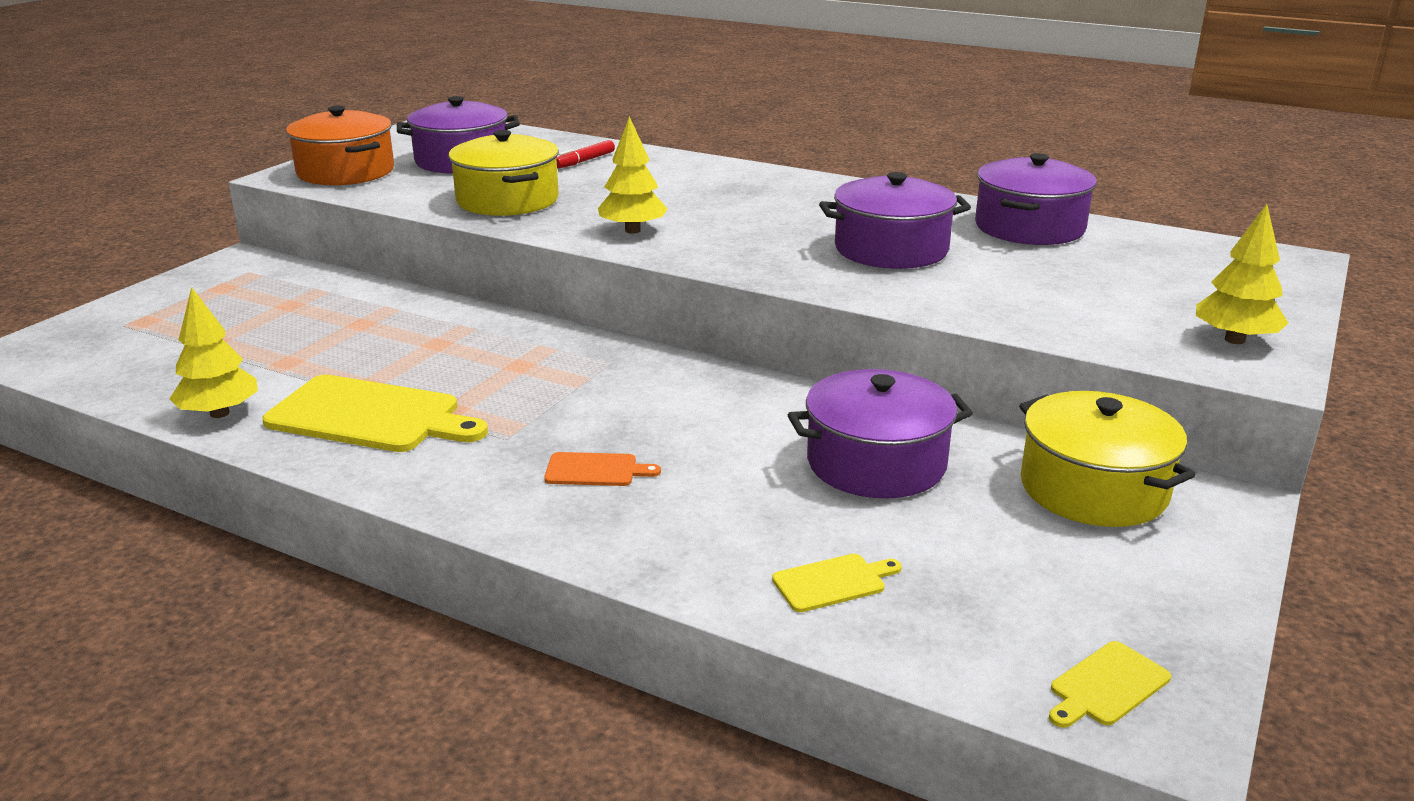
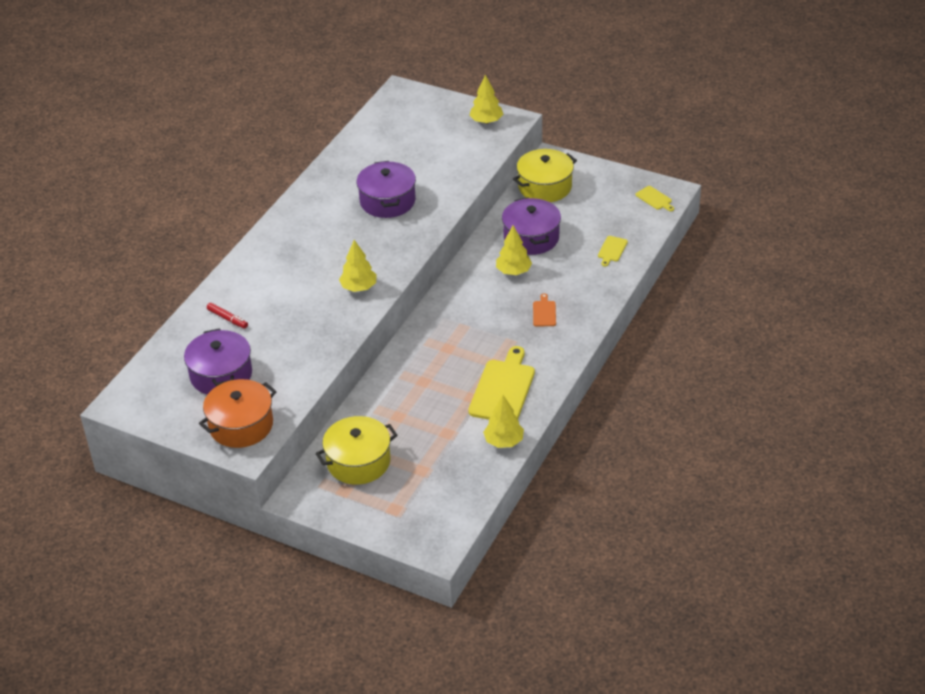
camera: 90 degrees left, 15 degrees up
yellow pot [448,130,559,216] -> yellow pot moved to [316,416,398,485]
yellow cutting board [772,554,902,612] -> yellow cutting board turned 135 degrees counterclockwise [598,236,628,267]
purple pot [975,153,1097,245] -> none
none -> yellow tree [496,225,532,275]

